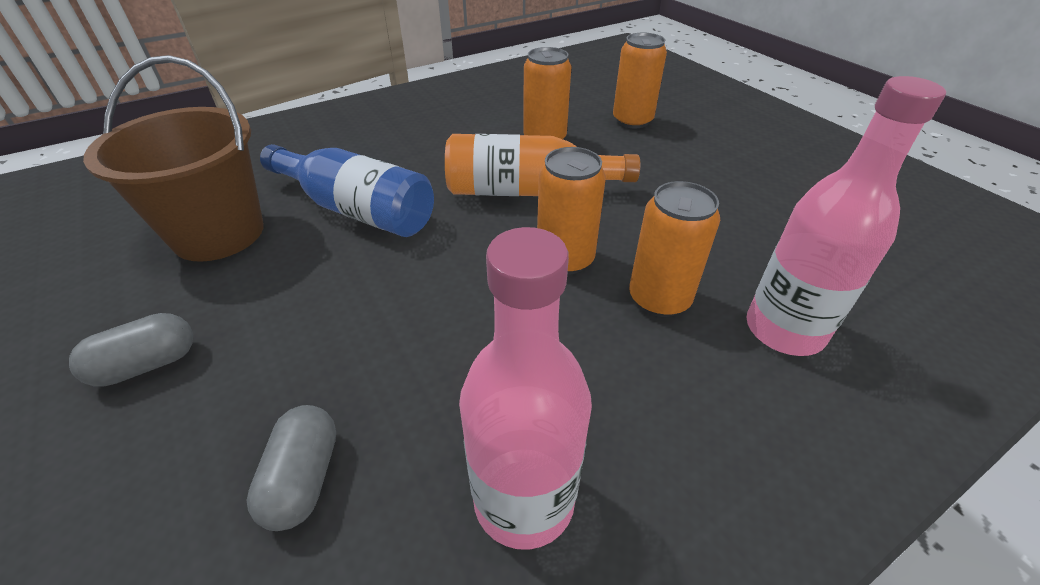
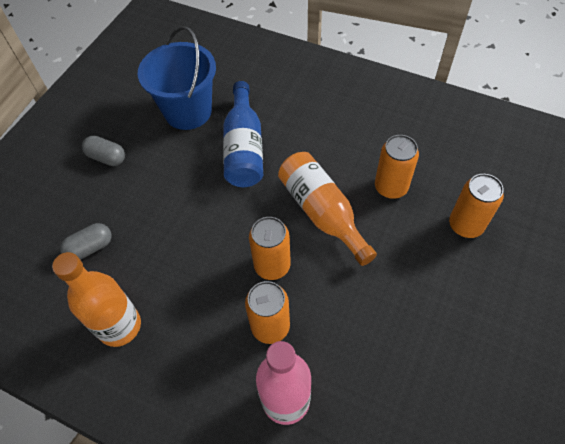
camera: 60 degrees right, 15 degrees up
brown bucket [83,55,264,262] -> blue bucket [138,26,216,130]
pink bottle [459,227,592,550] -> orange bottle [52,252,141,347]

